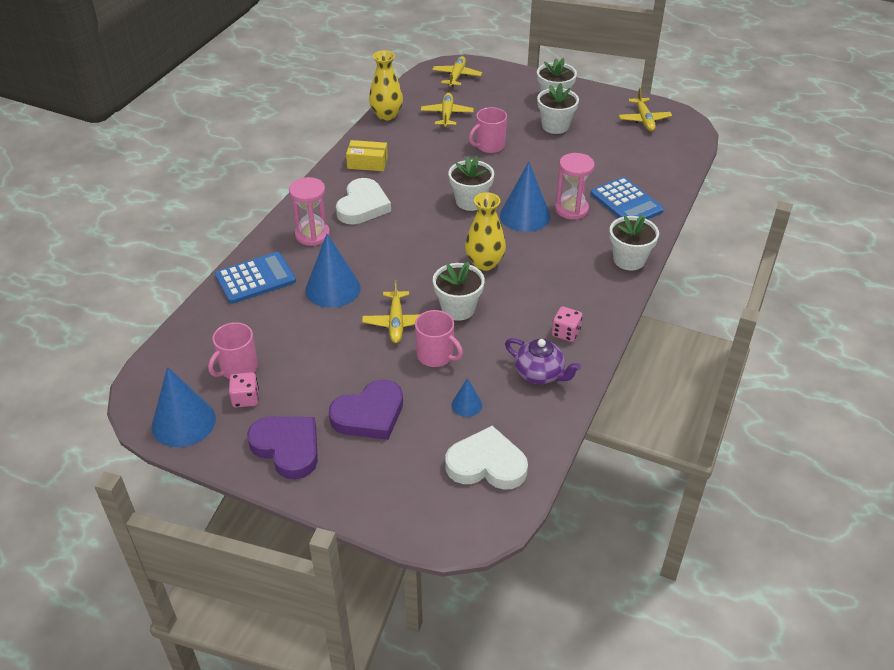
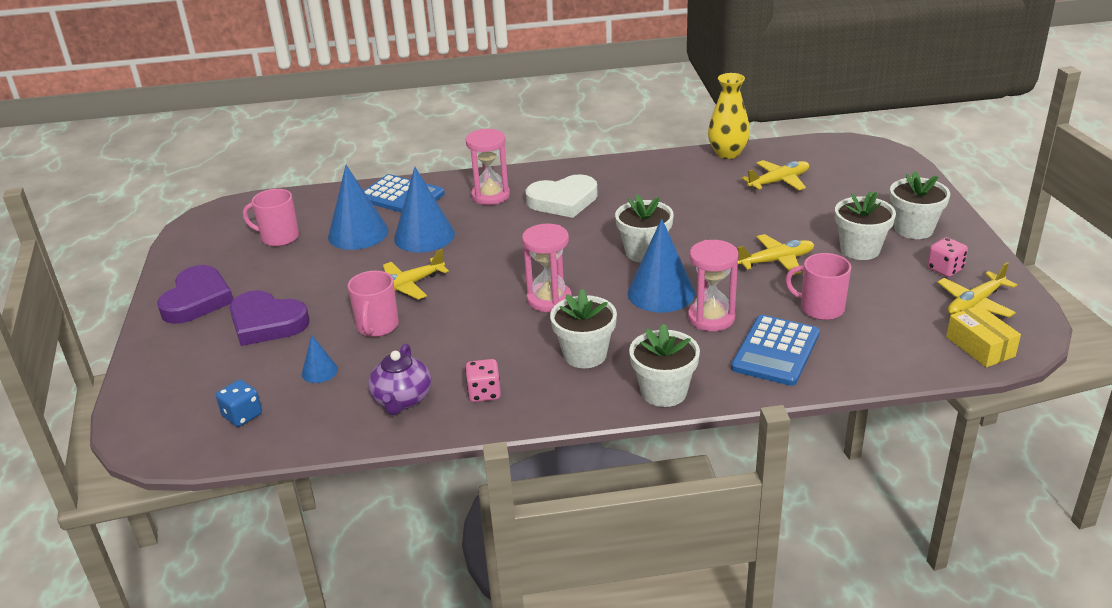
camera: 60 degrees right, 10 degrees down
blue cone [152,367,216,447] -> blue cone moved to [328,165,389,250]
pink dice [229,372,259,408] -> pink dice moved to [927,237,968,277]
yellow box [346,140,388,171] -> yellow box moved to [946,305,1021,367]
yellow plane [432,56,482,87] -> yellow plane moved to [737,234,814,275]
white flower pot [433,262,485,321] -> white flower pot moved to [550,289,617,368]
white heart [445,426,528,490] -> blue dice [216,380,262,427]
yellow vase [465,192,506,271] -> pink hourglass [522,224,572,312]
pink mug [469,107,507,153] -> pink mug moved to [785,253,851,320]

